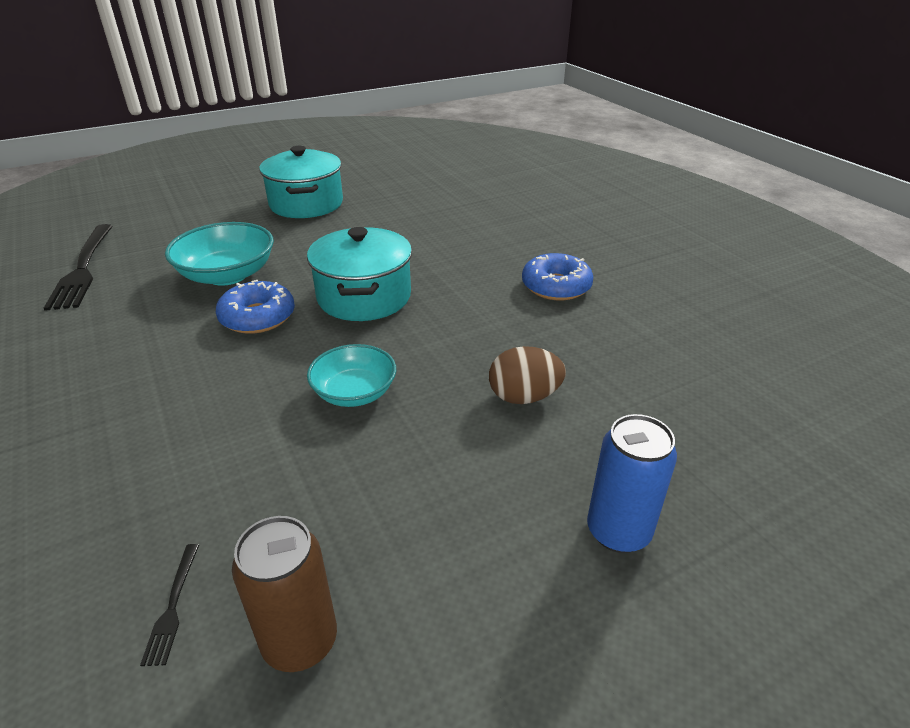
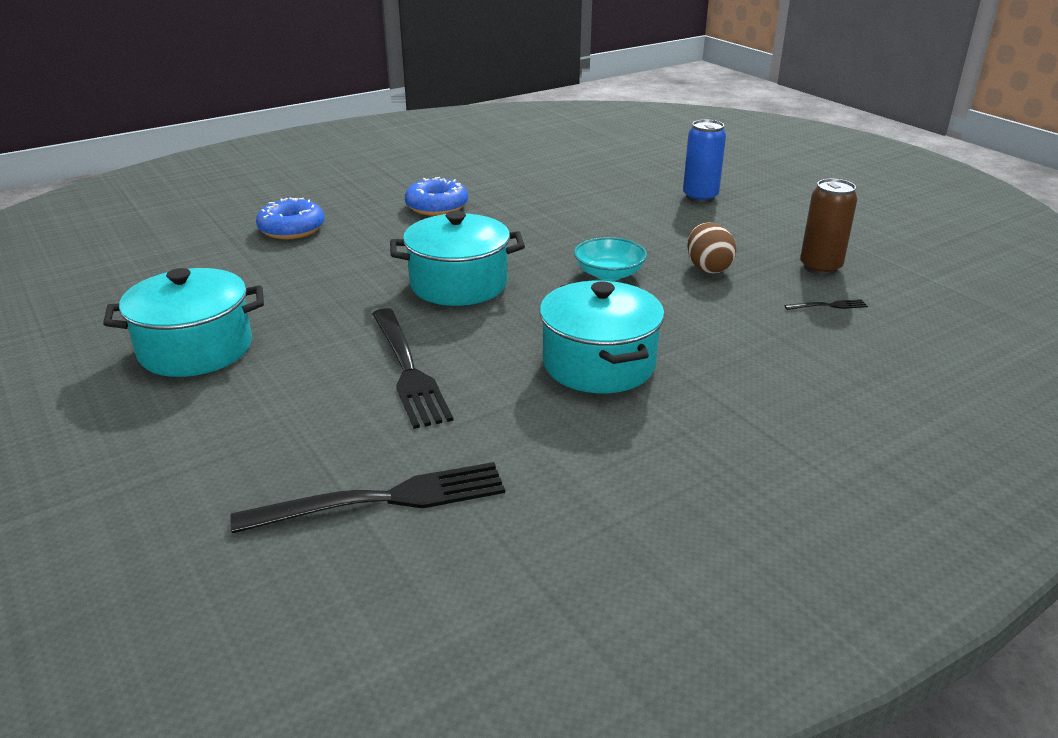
camera: 95 degrees left, 5 degrees down
turquoise bowl [165,222,274,286] -> black fork [372,308,453,429]
blue donut [216,280,295,334] -> blue donut moved to [256,197,325,239]
brown egg [489,346,566,404] -> brown egg moved to [687,222,737,273]
none -> turquoise pot [540,281,665,393]

